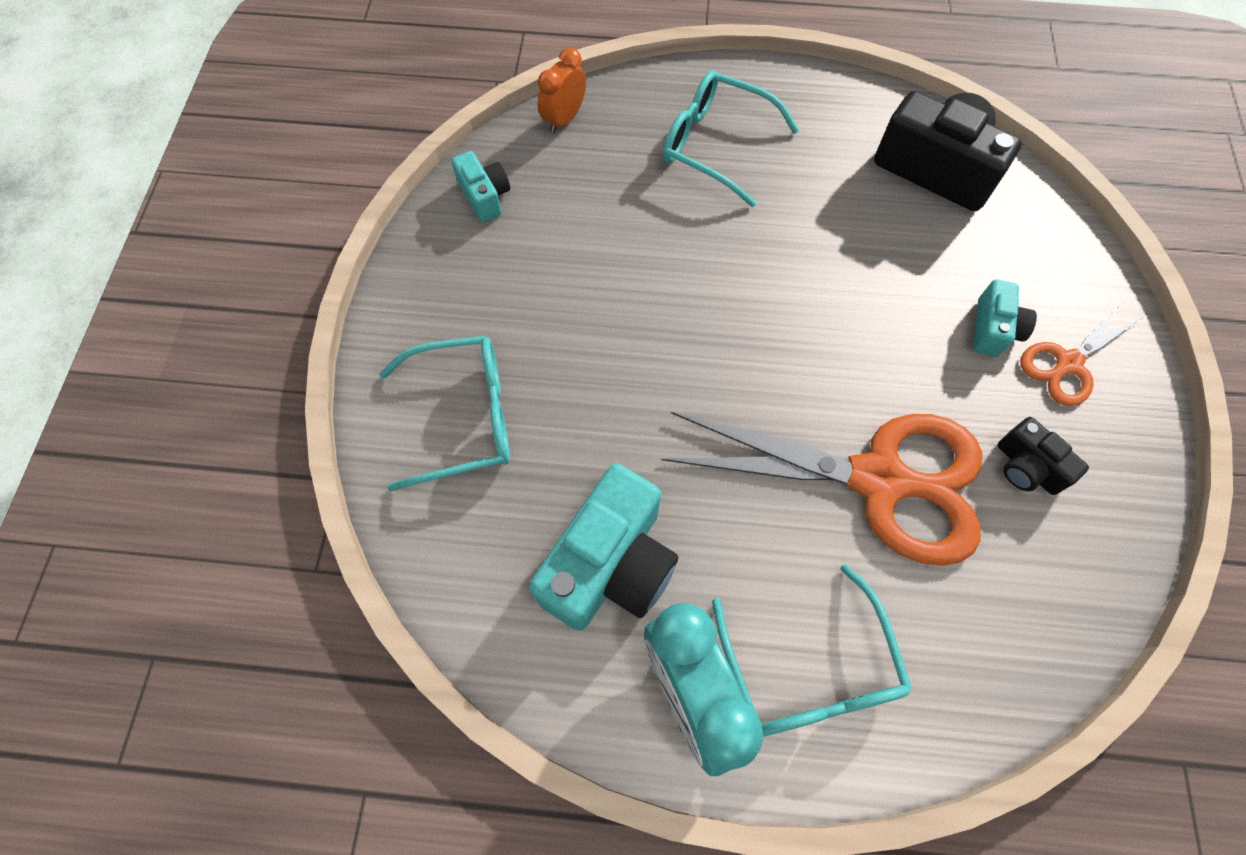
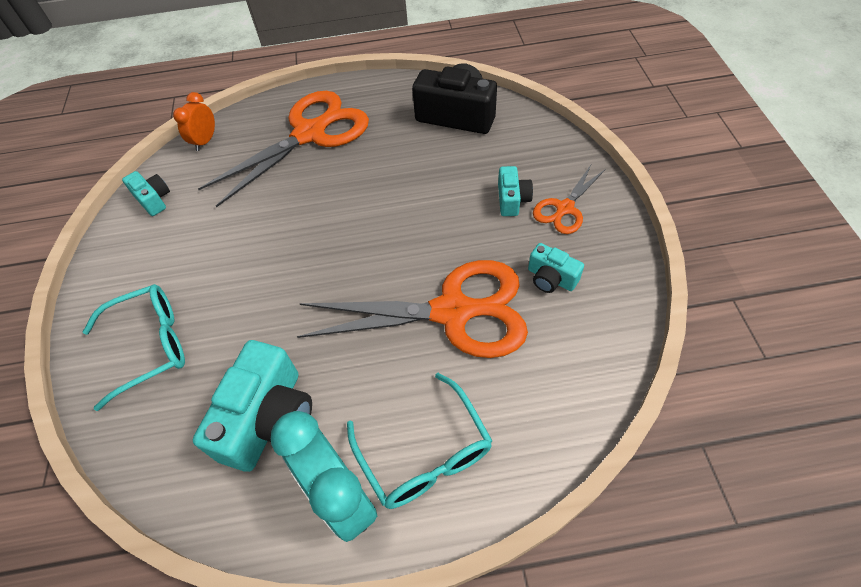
camera: 10 degrees left, 10 degrees down
turquoise glasses [663,70,799,207] -> orange scissors [198,91,369,207]
black camera [997,417,1089,495] -> turquoise camera [528,243,584,293]

